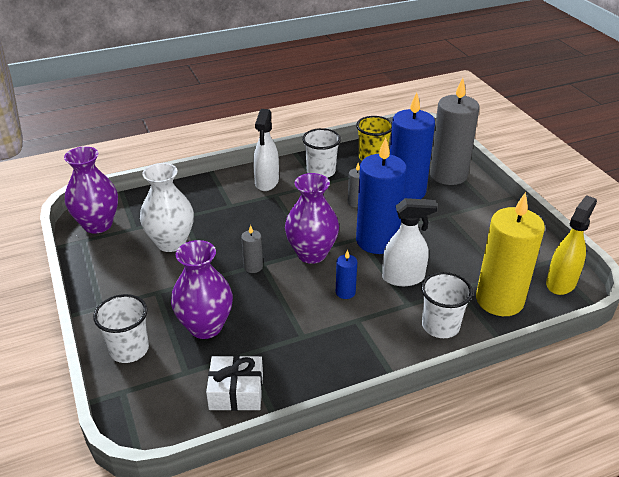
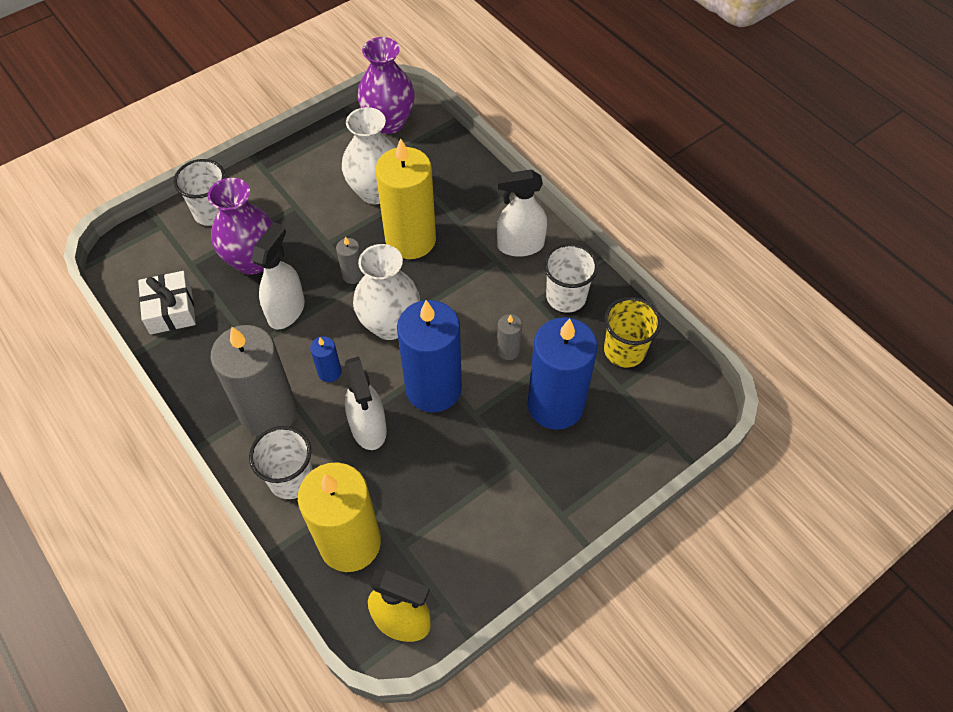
camera: 75 degrees right, 20 degrees up
purple vase [285,173,339,264] -> white vase [353,244,420,340]
grey candle [429,78,480,185] -> grey candle moved to [211,325,297,436]
none -> white spray bottle [251,222,305,330]
none -> yellow candle [376,138,436,259]

